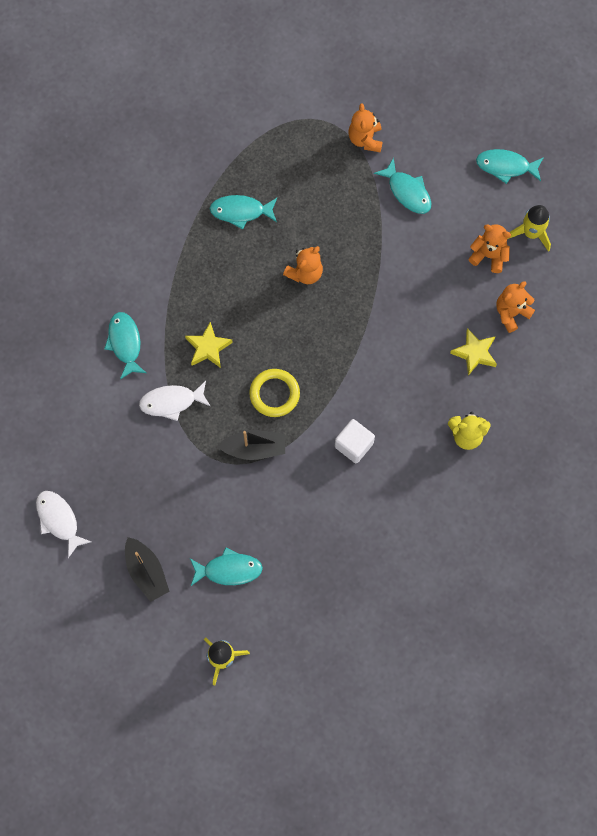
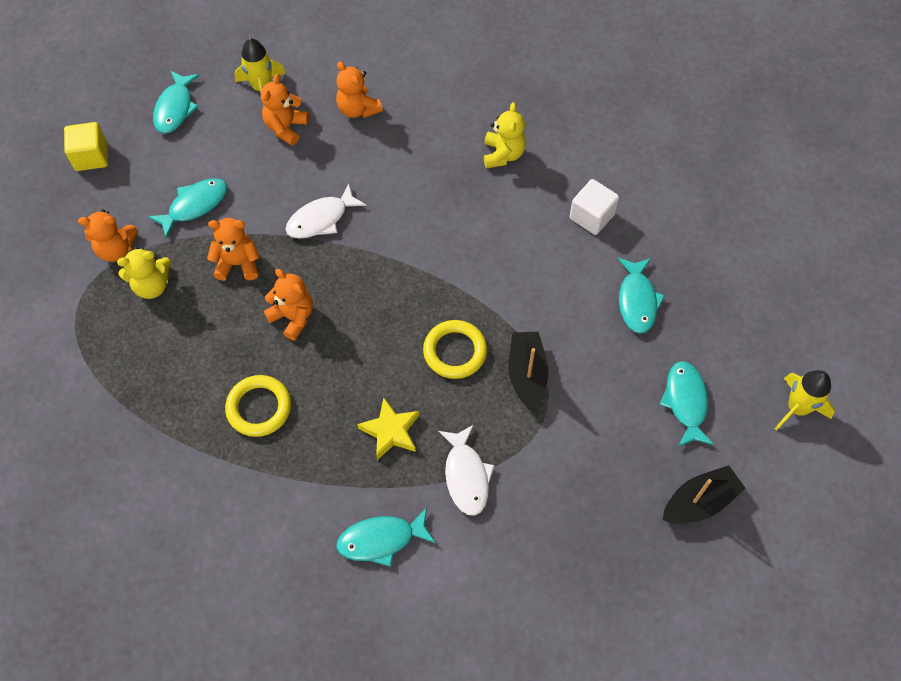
camera: 90 degrees left, 10 degrees down
white fish [36,491,91,558] -> white fish moved to [286,183,367,239]
turquoise fish [209,195,277,229] -> turquoise fish moved to [618,258,665,334]
white cube [335,419,375,463] -> white cube moved to [569,179,619,235]
yellow star [450,328,497,376] -> none
none -> yellow cube [64,122,108,171]
none -> yellow teddy bear [117,247,171,299]
none -> orange teddy bear [207,218,260,281]
none -> yellow ring [225,375,291,437]

